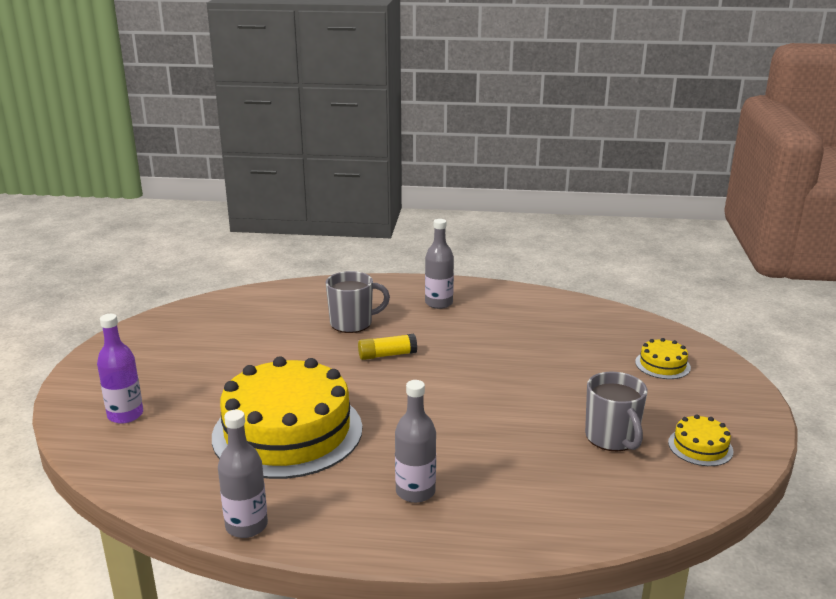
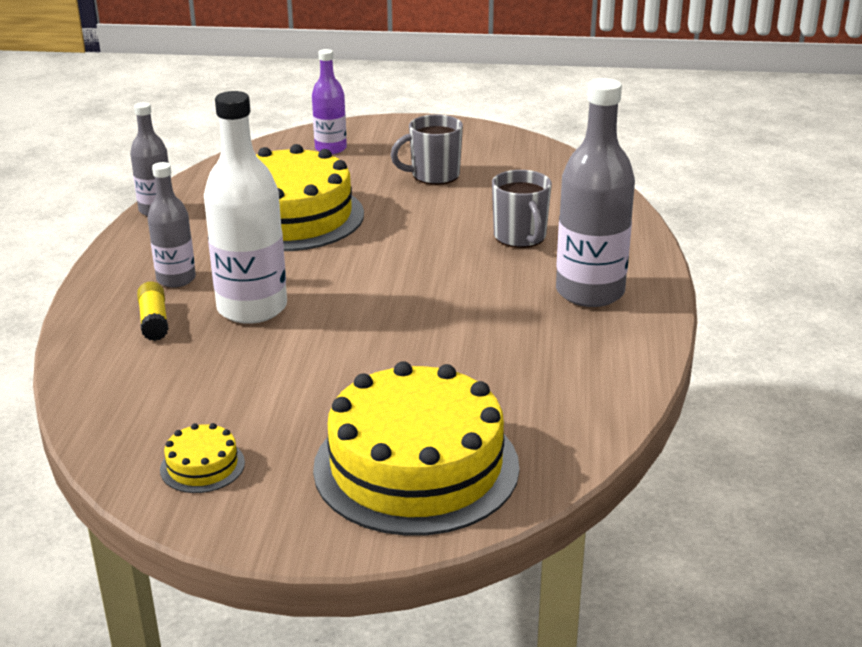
camera: 90 degrees right, 5 degrees up
yellow glue stick [358,334,417,360] -> yellow glue stick moved to [137,281,169,341]
grey bottle [425,219,454,309] -> grey bottle [556,78,635,307], size x1.73
grey mug [585,372,648,451] -> grey mug moved to [391,115,463,185]
yellow cake [635,338,691,379] -> yellow cake [313,361,519,536], size x2.44
none -> white bottle [204,91,287,324]

